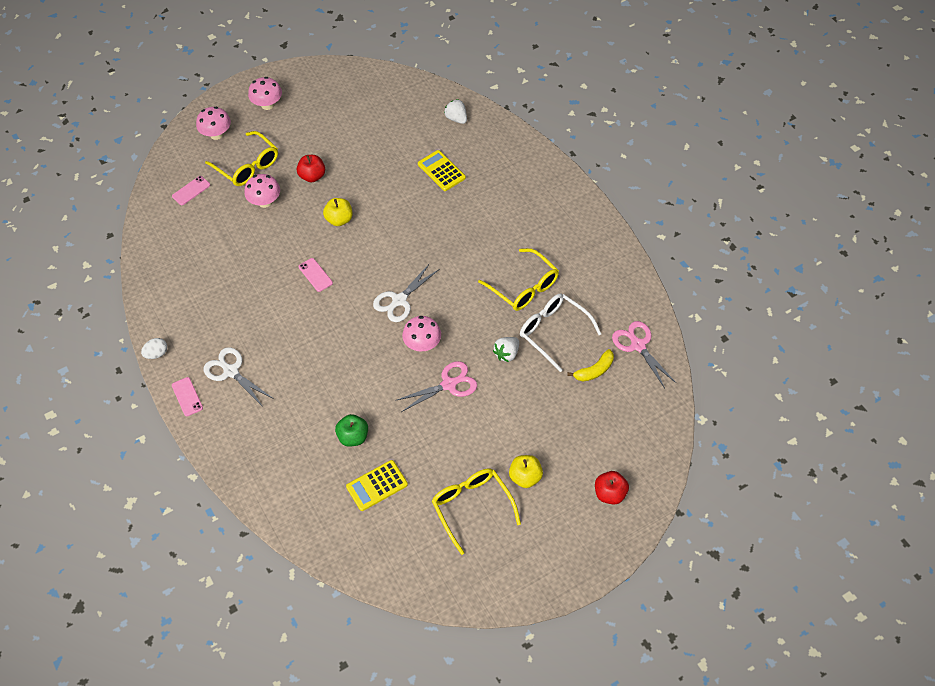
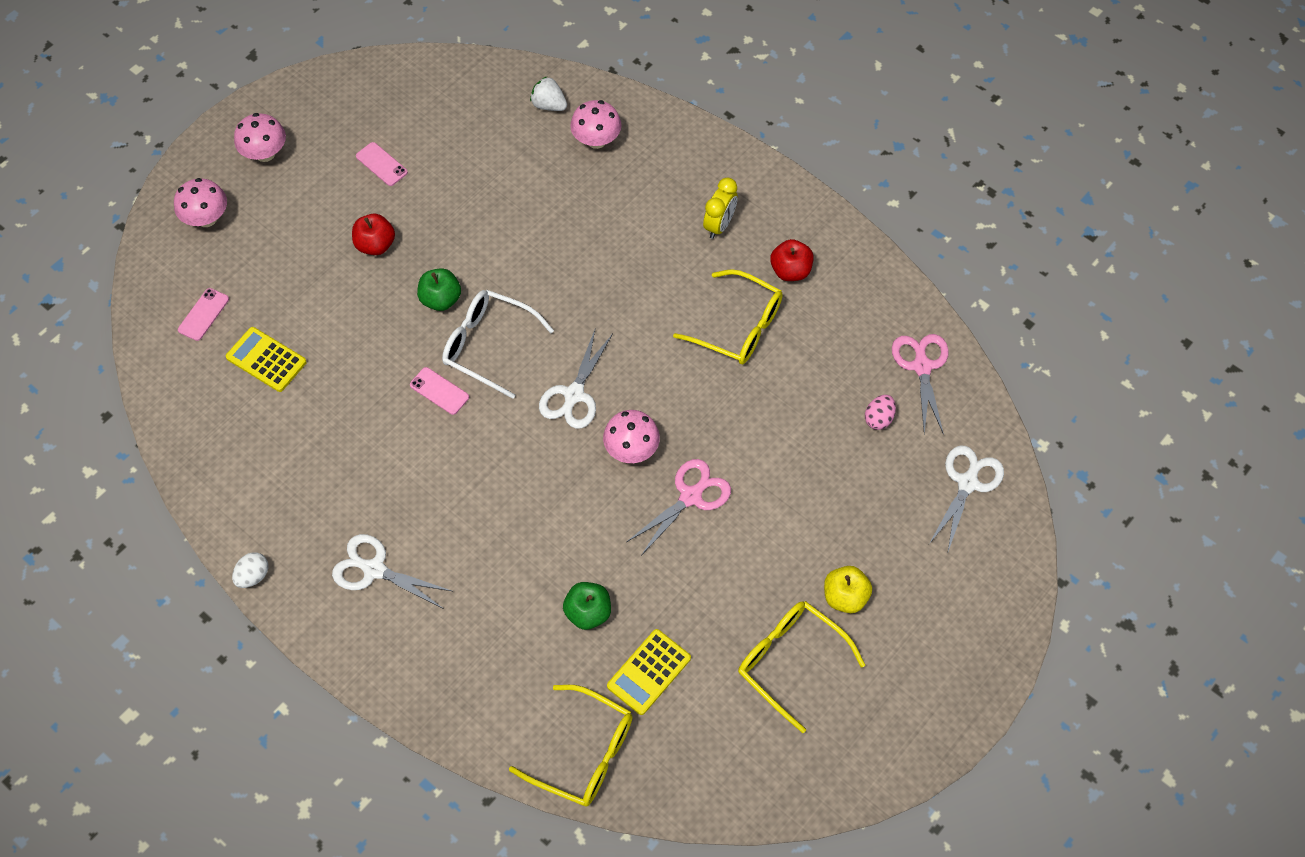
camera: 20 degrees left, 5 degrees up
pink phone [172,377,203,416] -> pink phone moved to [356,142,408,186]
yellow glasses [205,131,278,186] -> yellow glasses moved to [509,685,632,807]
pink mushroom [244,174,280,208] -> pink mushroom moved to [570,100,621,149]
yellow apple [323,198,352,226] -> green apple [417,268,461,311]
yellow calculator [418,150,466,191] -> yellow calculator moved to [226,327,307,392]
white strawberry [493,337,519,362] -> none
white glasses [520,293,601,372] -> white glasses moved to [442,290,554,399]
yellow banana [567,349,614,382] -> pink egg [865,395,896,430]
red apple [595,471,629,505] -> red apple moved to [770,239,814,281]
pink scissors [612,321,676,388] -> pink scissors turned 45 degrees clockwise [892,334,949,435]
none -> yellow clock [703,178,737,239]
none -> white scissors [929,446,1004,554]

